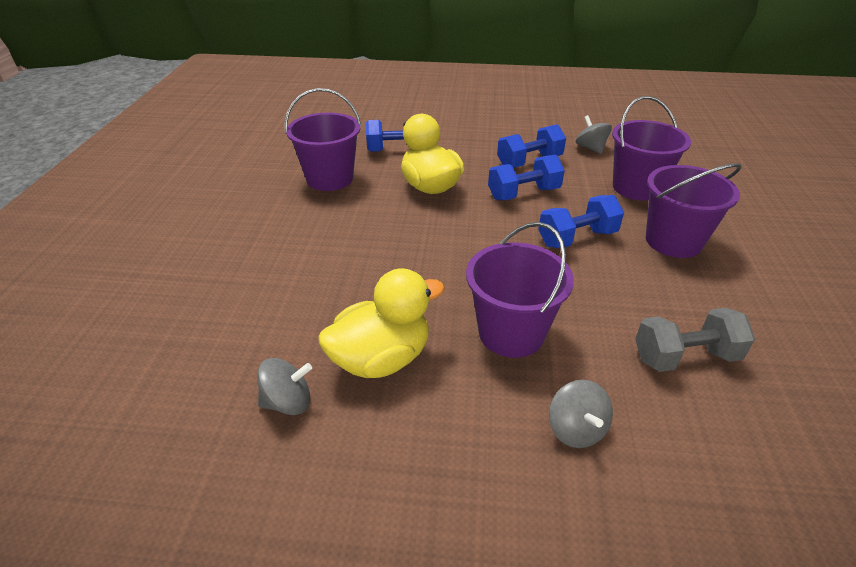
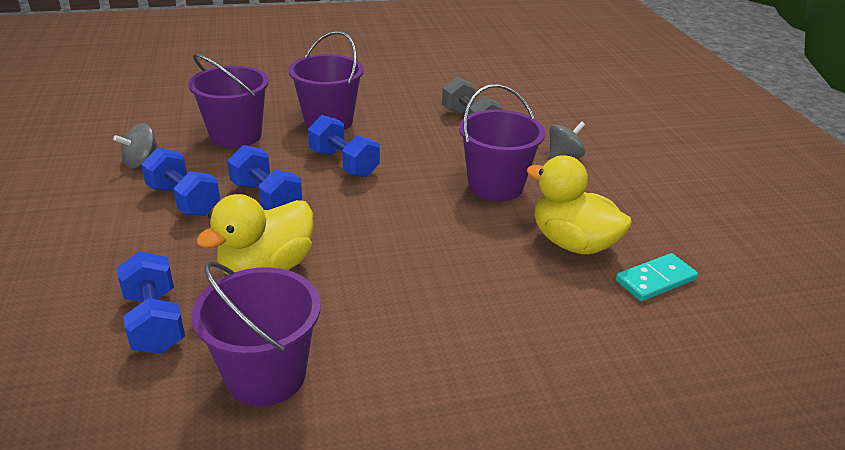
camera: 110 degrees left, 5 degrees down
grey spinning top [257,358,312,415] -> turquoise domino [616,253,698,301]

